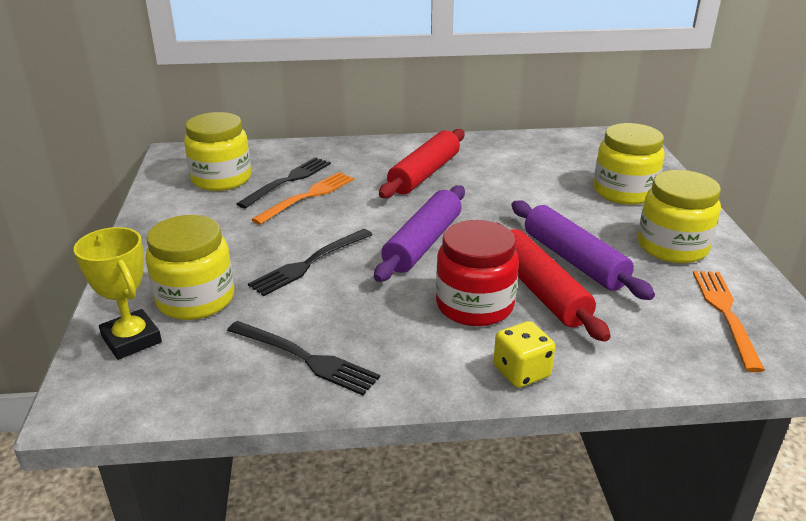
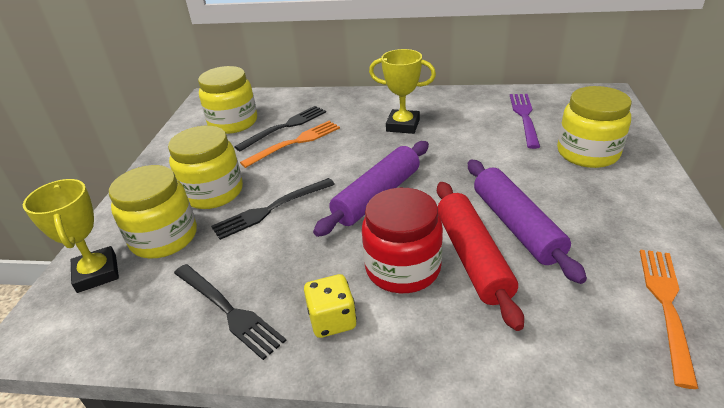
camera: 15 degrees right, 5 degrees up
red rolling pin [379,129,464,198] -> yellow trophy [369,49,436,134]
yellow dice [493,321,555,388] -> yellow dice moved to [304,274,357,338]
yellow jar [638,170,721,263] -> yellow jar moved to [168,126,243,209]
none -> purple fork [510,94,540,149]

